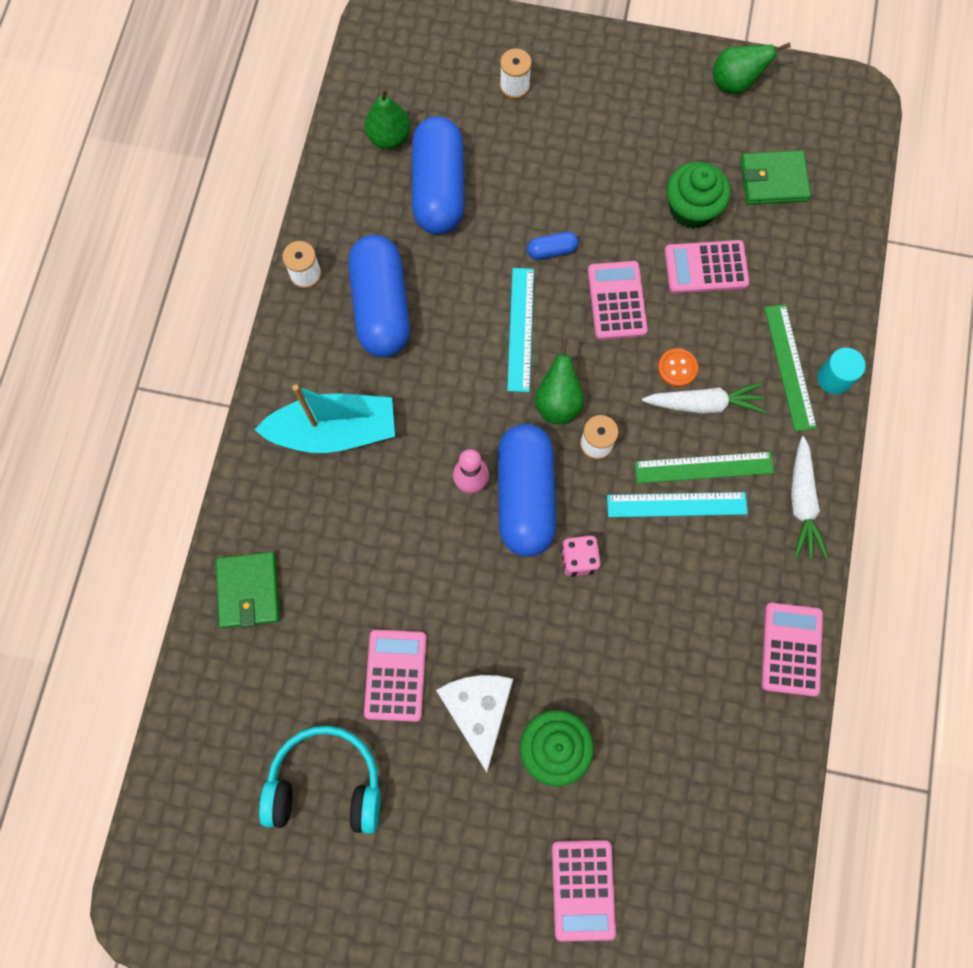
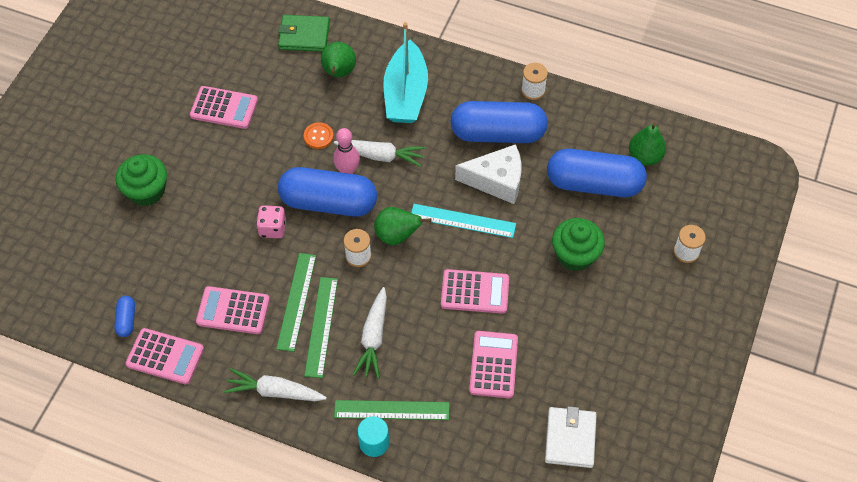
camera: 100 degrees right, 15 degrees down
turquoise headphones [259,726,381,834] -> none
white cheese [436,675,513,772] -> white cheese moved to [455,144,521,204]
blue capsule [527,232,579,260] -> blue capsule moved to [114,296,135,337]
pink calculator [552,840,616,941] -> pink calculator moved to [196,286,270,334]
turquoise ruler [607,492,748,517] -> green ruler [276,253,316,352]
orange button [658,348,698,387] -> orange button moved to [304,122,334,149]
green cupcake [666,162,731,229] -> green cupcake moved to [552,218,605,271]
green pear [712,42,791,94] -> green pear moved to [321,42,356,77]
green wallet [740,150,811,205] -> white wallet [545,406,597,468]
none -> white carrot [334,140,426,167]

